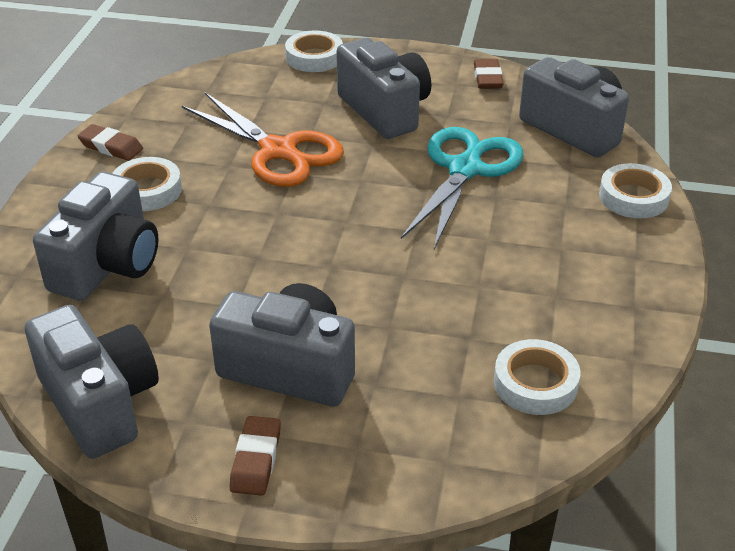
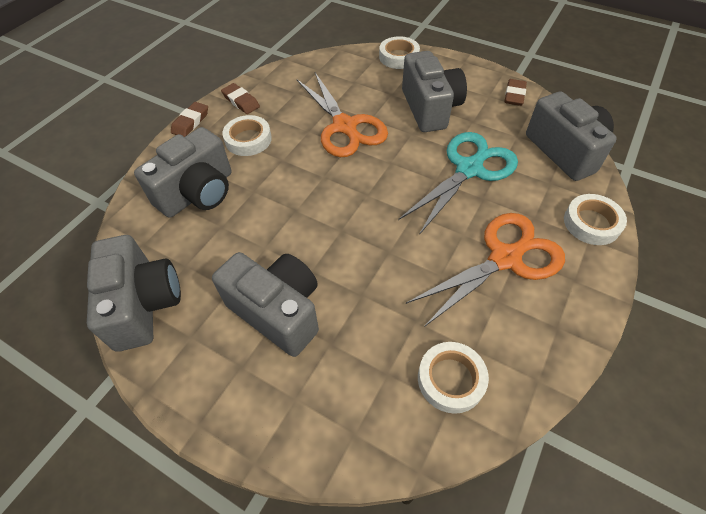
camera: 20 degrees right, 15 degrees up
brown eraser [230,416,281,496] -> brown eraser moved to [171,102,208,137]
none -> orange scissors [406,213,565,327]

